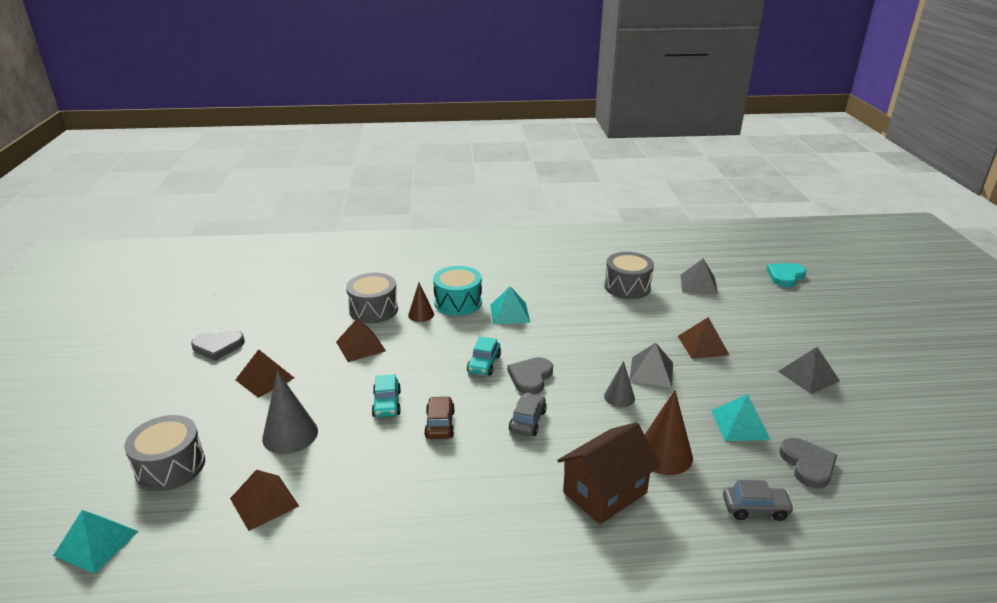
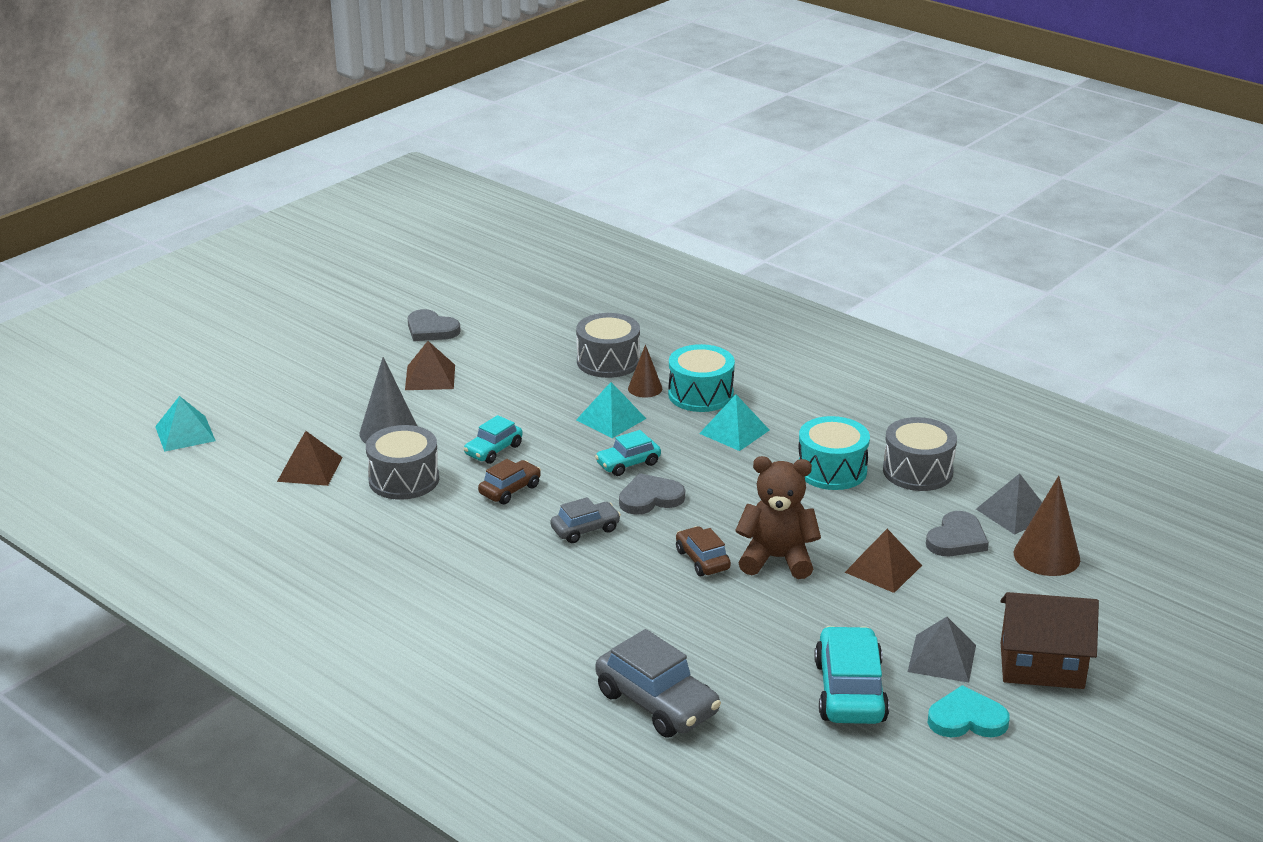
camera: 45 degrees right, 0 degrees up
grey drum [124,415,205,491] -> grey drum moved to [366,425,439,500]
brown pyramid [336,318,386,362] -> none
brown house [557,422,660,524] -> brown house moved to [1000,592,1099,689]
grey cone [604,361,635,407] -> brown car [676,526,731,576]
grey pyramid [629,343,673,388] -> brown teddy bear [735,456,821,579]
brown cone [645,390,693,475] -> brown cone moved to [1014,476,1080,576]
turquoise pyramid [711,394,771,441] -> turquoise pyramid moved to [576,382,646,438]
grey car [723,480,795,521] -> grey car [596,629,721,738], size x1.72
turquoise heart [767,263,806,287] -> turquoise heart moved to [927,685,1010,738]
grey heart [779,438,837,488] -> grey heart moved to [926,511,989,556]
none -> turquoise drum [799,416,870,490]
none -> turquoise car [814,626,889,724]

